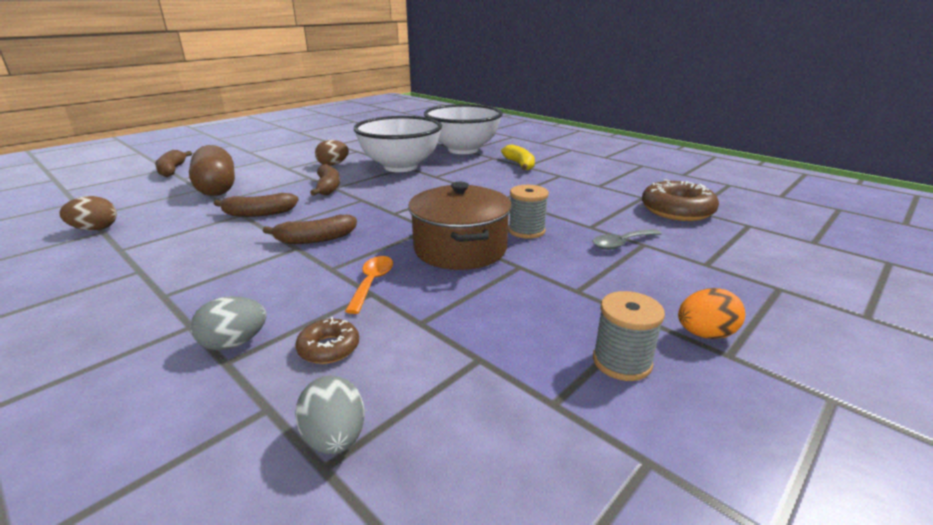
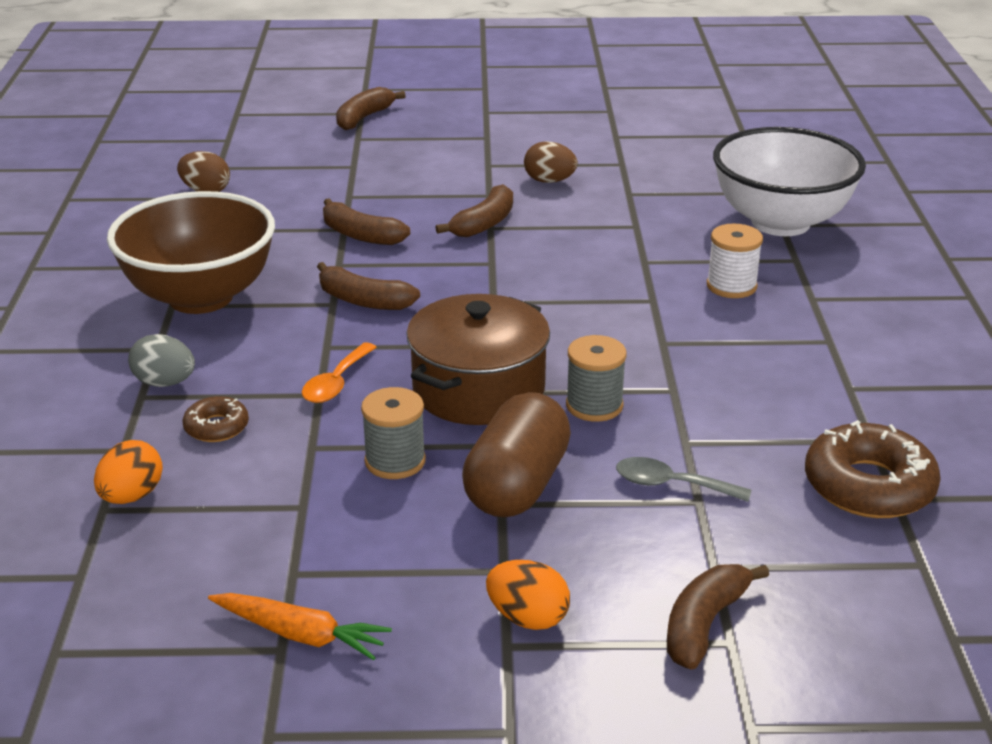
camera: 45 degrees right, 5 degrees up
brown capsule [189,145,235,196] -> brown capsule moved to [462,392,571,518]
grey egg [295,376,365,454] -> orange egg [94,440,163,504]
orange spoon [345,256,393,314] -> orange spoon turned 150 degrees clockwise [302,343,377,403]
white bowl [354,116,442,172] -> none
yellow banana [501,144,535,170] -> none
grey spool [593,291,665,381] -> grey spool moved to [361,387,426,479]
none -> brown bowl [107,191,275,314]
none -> orange carrot [208,593,392,660]
none -> brown banana [667,564,769,670]
none -> white spool [707,223,763,298]

